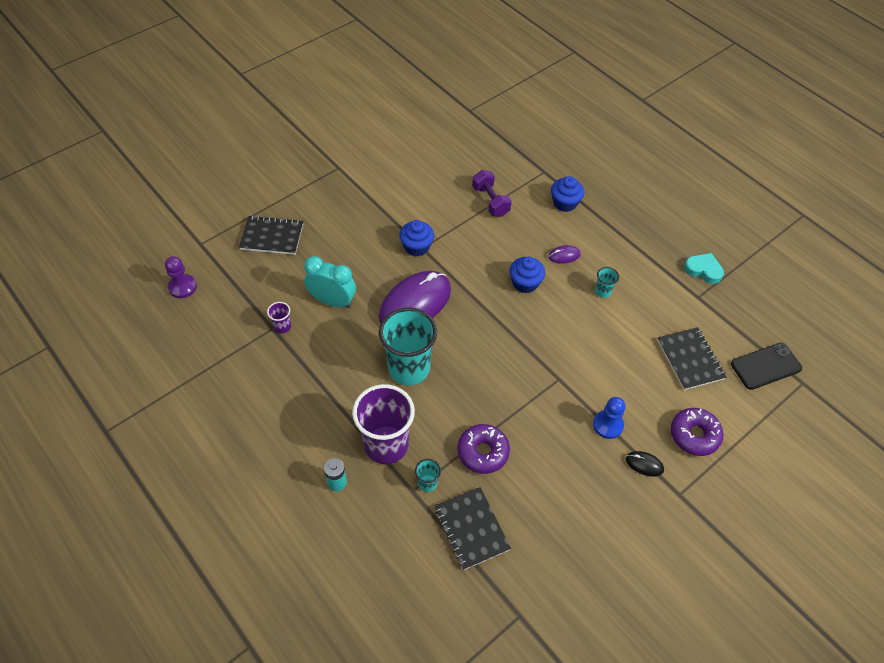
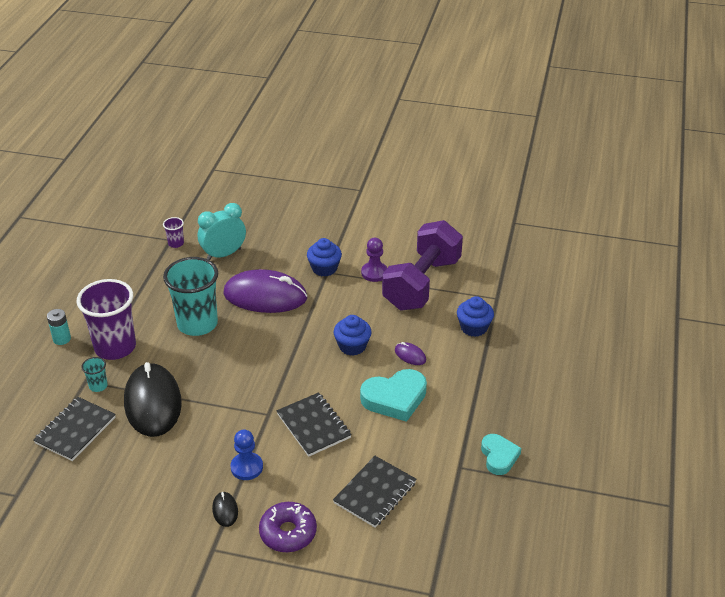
camera: 55 degrees right, 15 degrees down
purple pawn [165,256,197,298] -> purple pawn moved to [361,238,387,282]
black notebook [239,215,303,255] -> black notebook moved to [276,392,352,457]
turquoise clock [304,256,356,308] -> turquoise clock turned 105 degrees counterclockwise [198,203,246,260]
purple donut [458,424,510,474] -> black mouse [124,362,182,437]
purple dumbbell [472,170,512,217] -> purple dumbbell [382,220,463,311], size x1.94
turquoise cup [595,267,619,298] -> turquoise heart [360,369,427,422]
black phone [731,343,802,390] -> none

